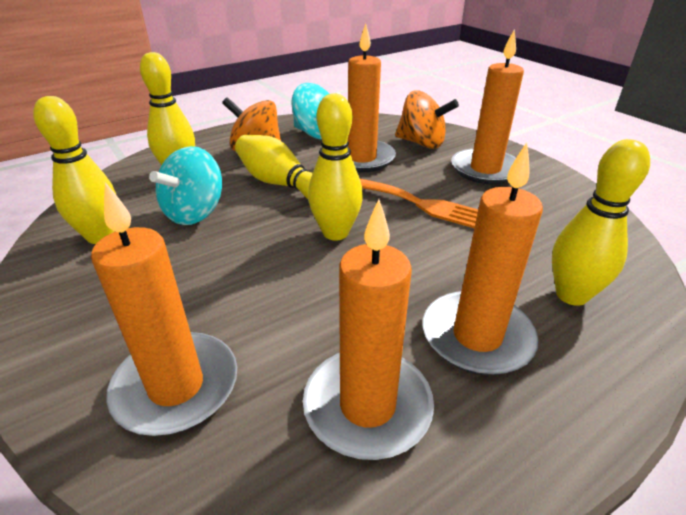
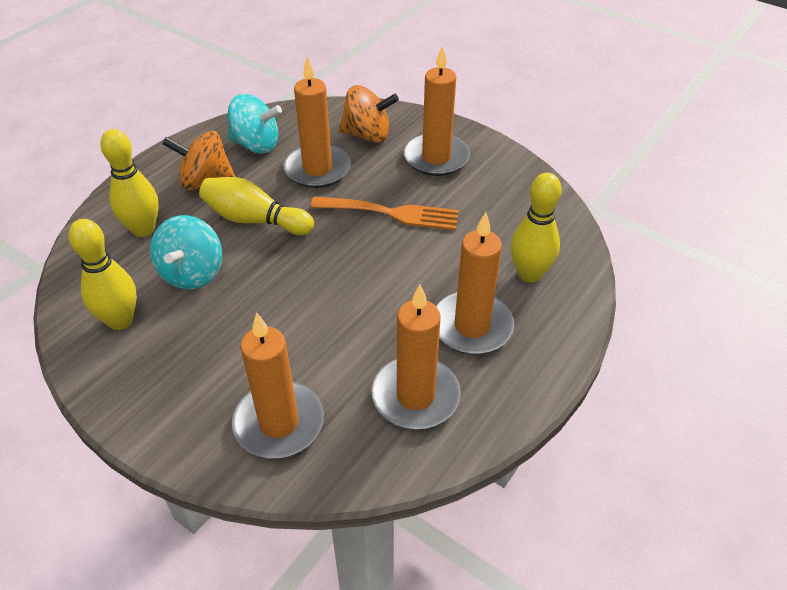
camera: 20 degrees left, 10 degrees up
yellow bowling pin [308,93,363,240] -> none

